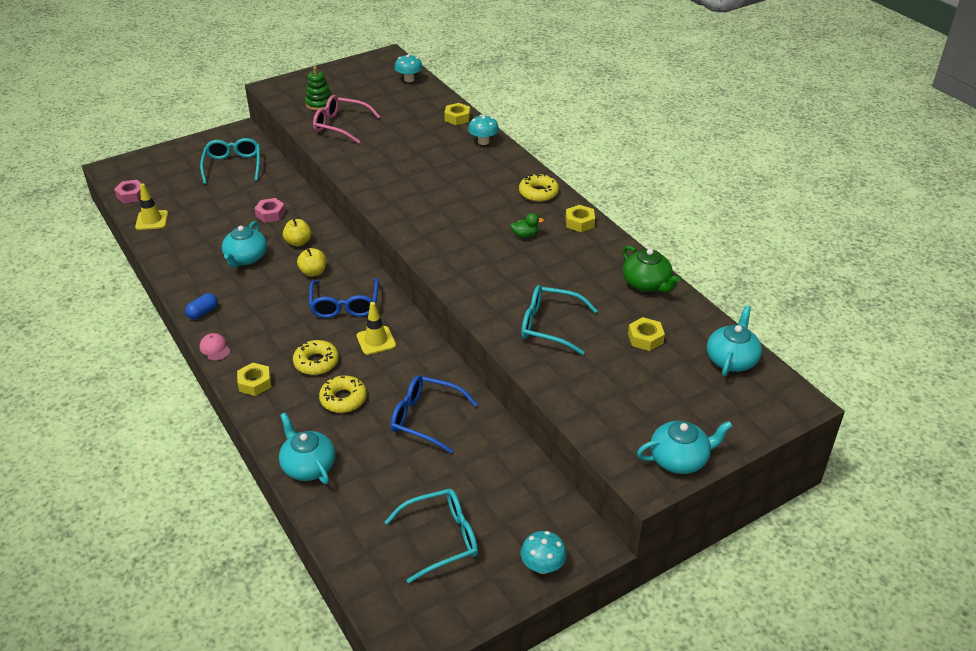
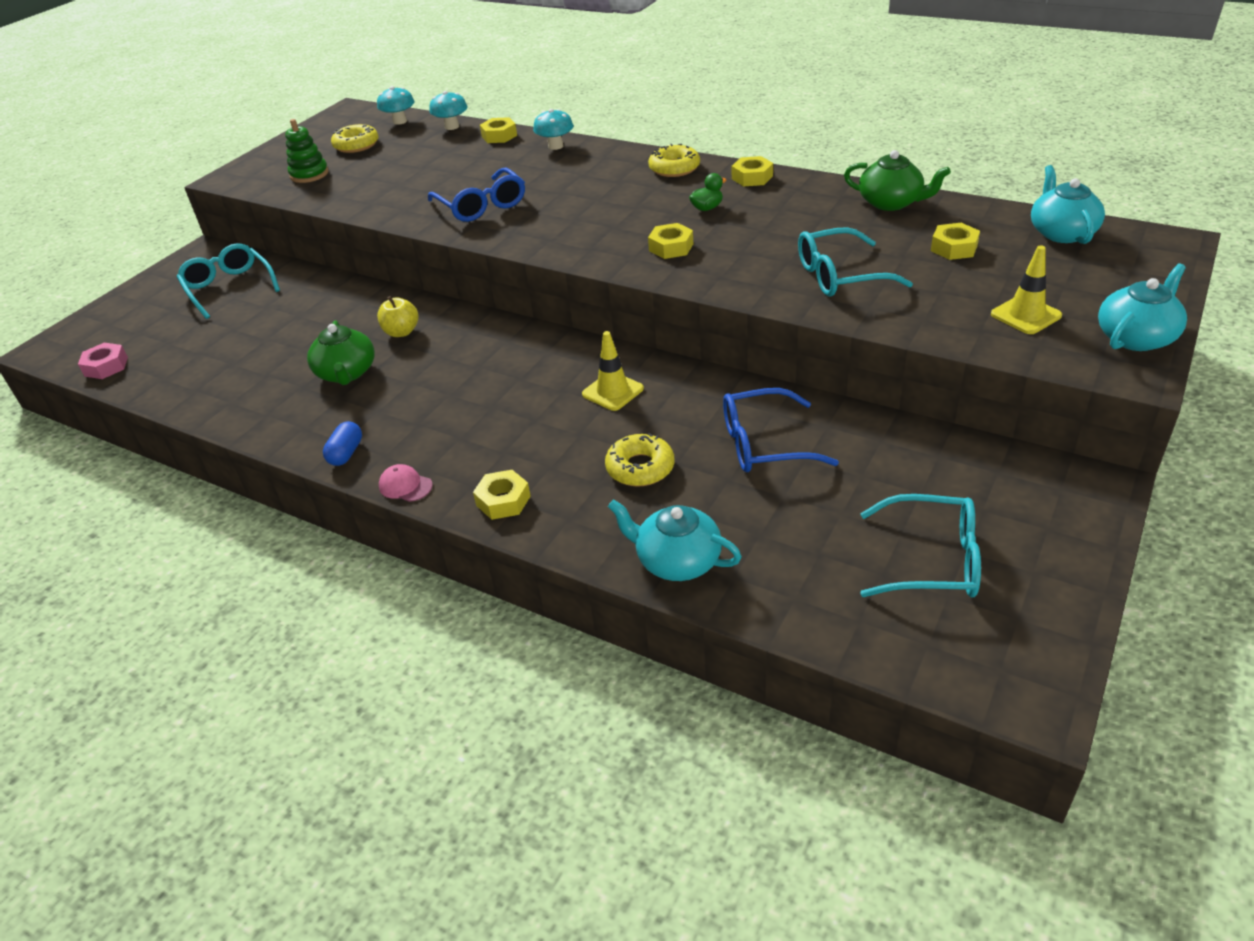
camera: 25 degrees left, 0 degrees up
yellow traffic cone [135,184,168,230] -> yellow traffic cone moved to [991,245,1062,334]
turquoise teapot [222,221,267,268] -> green teapot [307,320,375,385]
pink nut [254,198,286,223] -> none
yellow donut [293,340,339,375] -> yellow donut moved to [331,124,379,153]
yellow apple [297,248,326,277] -> none
blue glasses [309,278,379,318] -> blue glasses moved to [428,167,525,222]
pink glasses [313,95,381,144] -> none
turquoise glasses [385,489,478,583] -> turquoise glasses turned 60 degrees clockwise [860,494,981,598]
turquoise mushroom [521,531,567,574] -> turquoise mushroom moved to [429,91,468,130]
none -> yellow nut [648,223,693,259]

